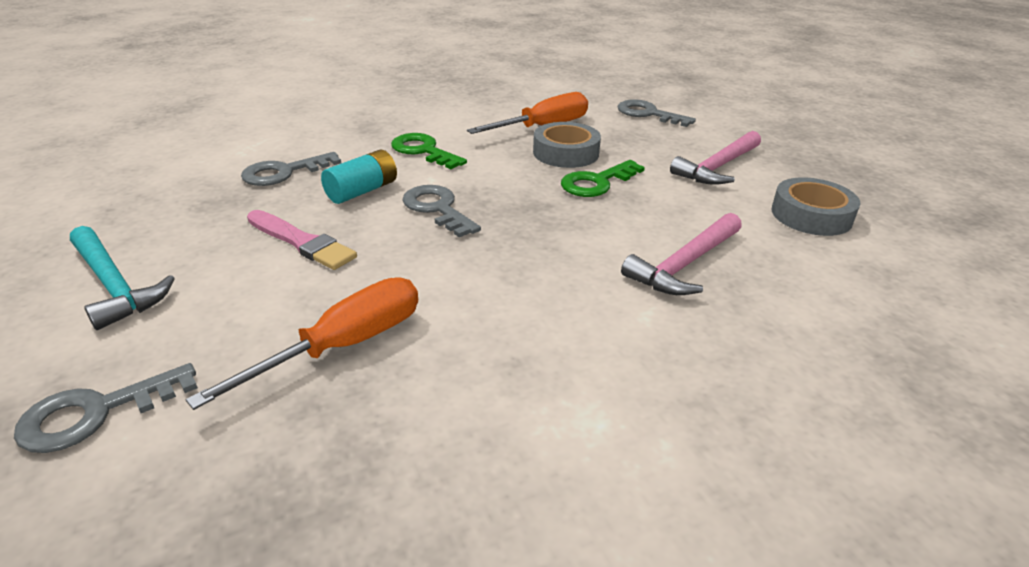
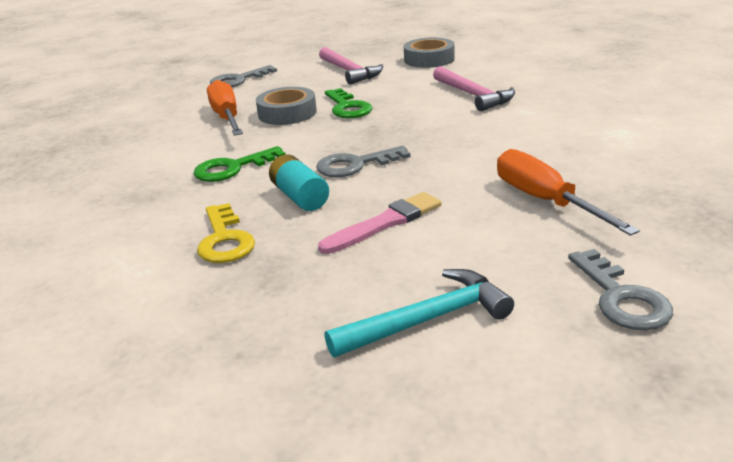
camera: 70 degrees left, 5 degrees down
grey key [241,152,341,186] -> yellow key [197,203,255,263]

